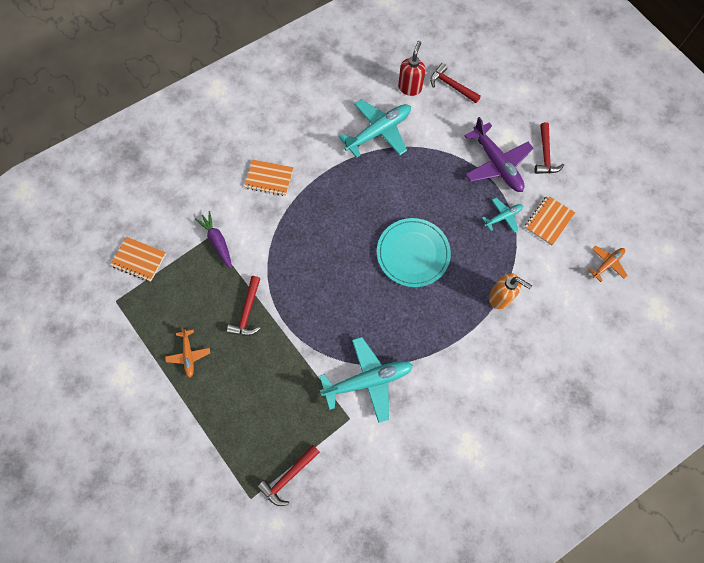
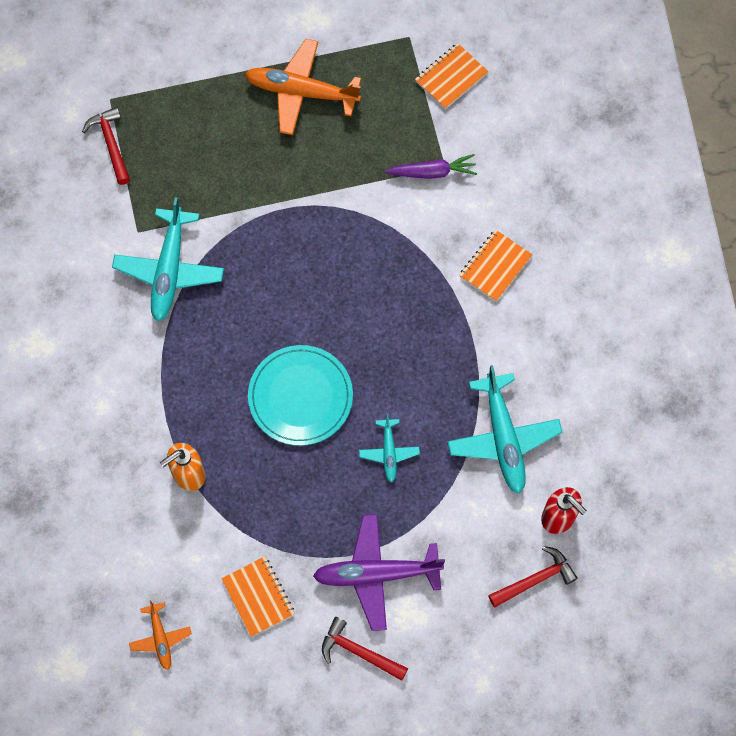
camera: 115 degrees right, 0 degrees up
orange plane [165,327,210,378] -> orange plane [245,39,361,135], size x1.90
red hammer [227,276,261,336] -> none
turquoise plane [482,198,523,233] -> turquoise plane moved to [359,414,420,482]

